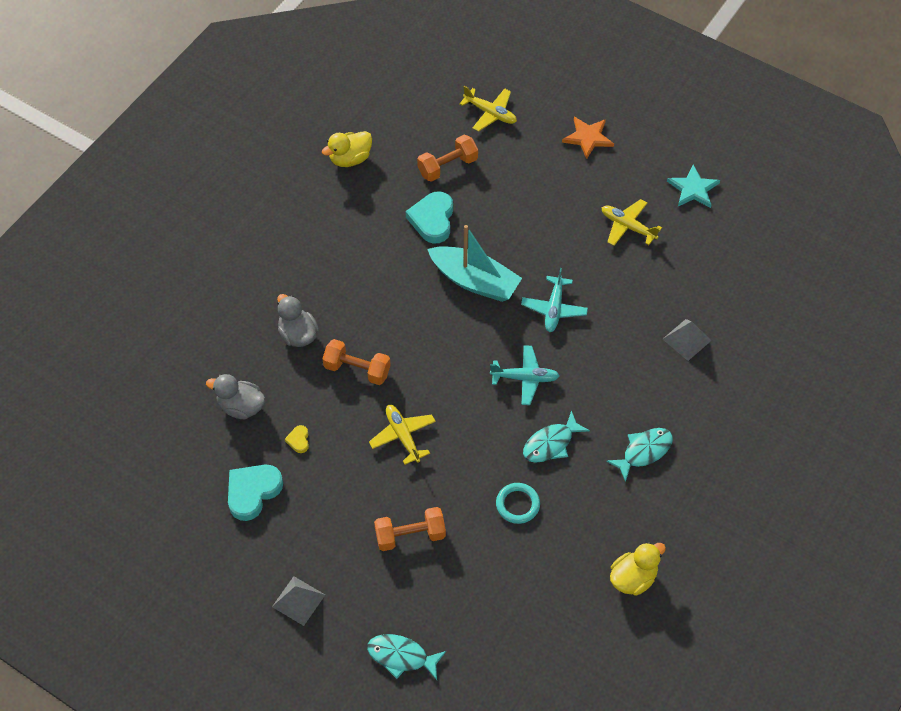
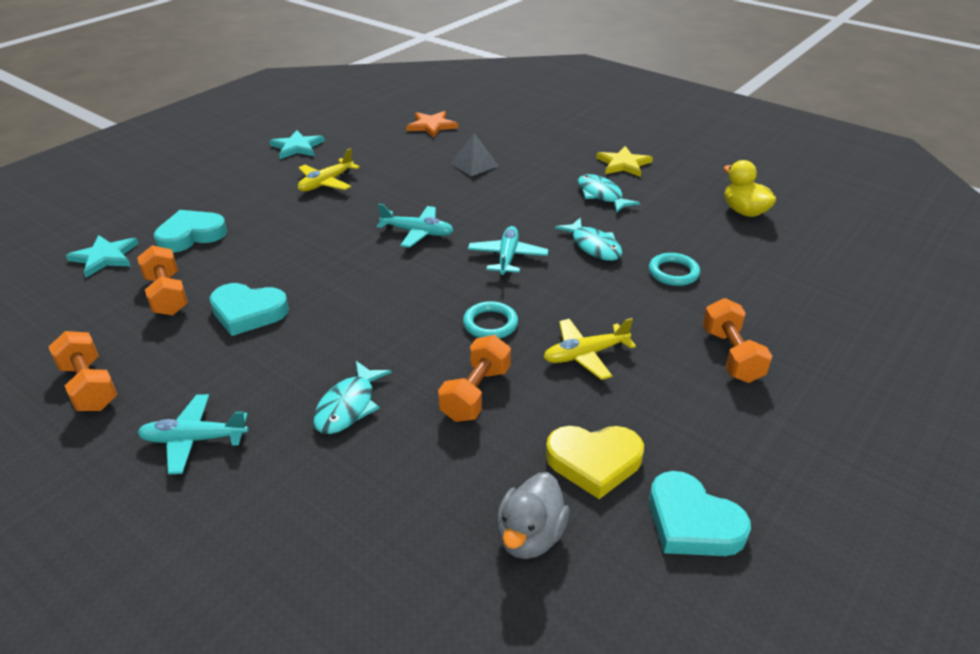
camera: 85 degrees left, 20 degrees down
grey pyramid [272,576,325,626] -> none
grey duck [277,294,319,347] -> none
yellow heart [285,425,309,453] -> yellow heart [546,426,644,499], size x2.15
yellow duck [322,131,372,167] -> orange dumbbell [49,331,118,411]
turquoise fish [367,634,446,680] -> turquoise fish moved to [313,361,392,434]
turquoise boat [427,225,522,302] -> none
yellow plane [459,86,517,132] -> turquoise star [66,235,139,278]
orange star [562,117,614,159] -> orange star moved to [406,111,458,138]
none -> turquoise plane [137,394,248,474]
none -> turquoise heart [154,210,227,253]
none -> turquoise ring [463,301,518,339]
none -> yellow star [596,146,653,177]

